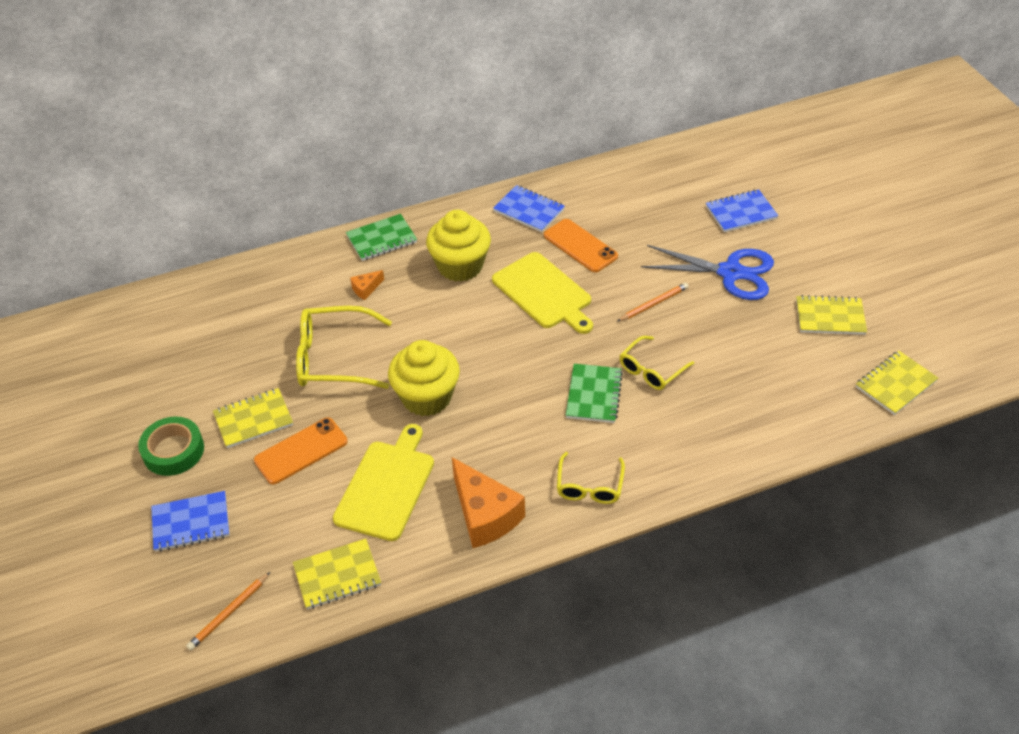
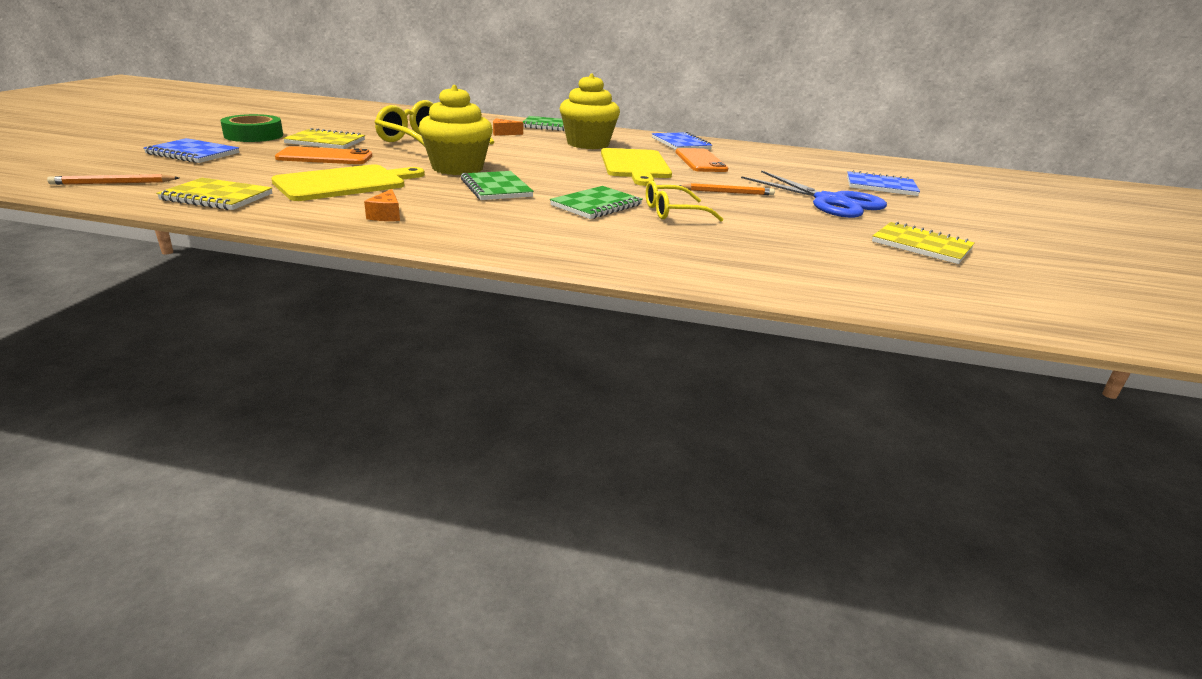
camera: 30 degrees right, 20 degrees down
orange cheese [452,457,525,548] -> orange cheese [364,189,400,221], size x0.45
yellow glasses [557,452,625,504] -> none
yellow notebook [856,351,938,415] -> none
none -> green notebook [460,171,534,200]

